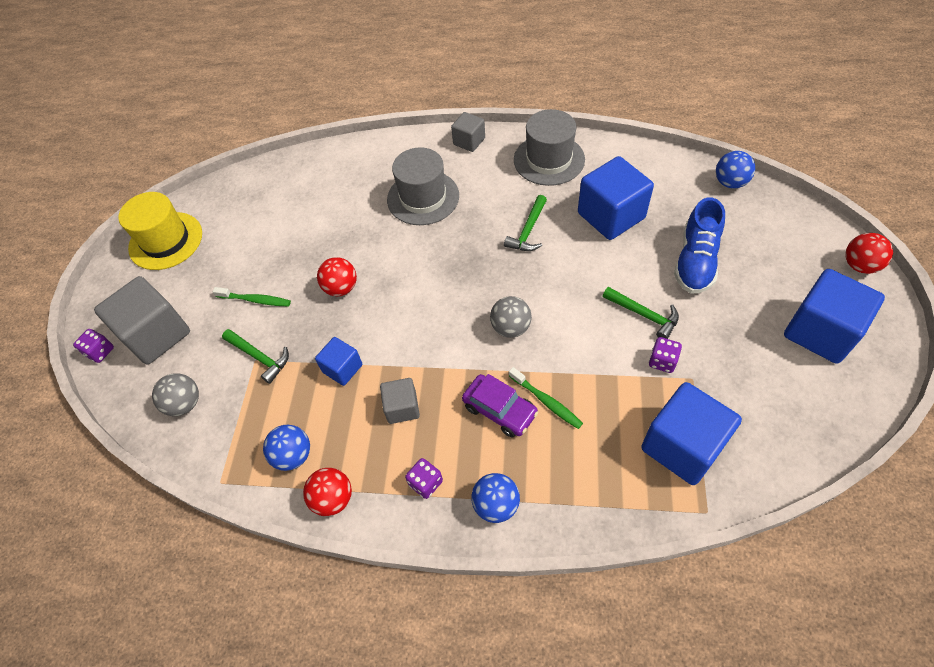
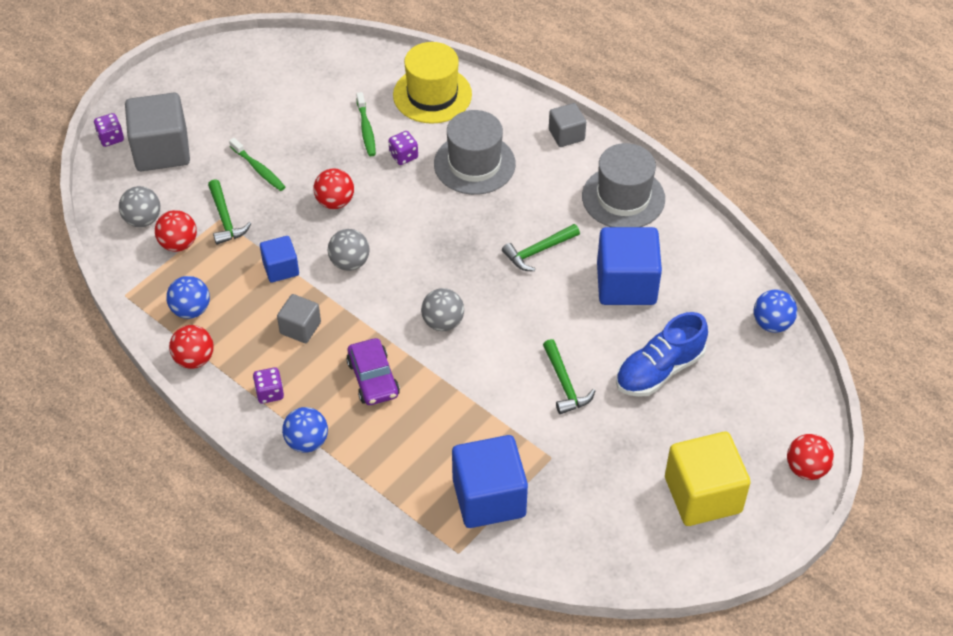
camera: 30 degrees right, 5 degrees down
yellow hat [118,192,202,270] -> yellow hat moved to [393,42,472,124]
green toothbrush [509,367,583,429] -> green toothbrush moved to [356,92,376,156]
purple dice [649,337,682,373] -> purple dice moved to [388,131,418,165]
blue cube [784,269,885,364] -> yellow cube [665,432,751,526]
none -> red ball [155,210,197,252]
none -> grey ball [328,229,370,271]

